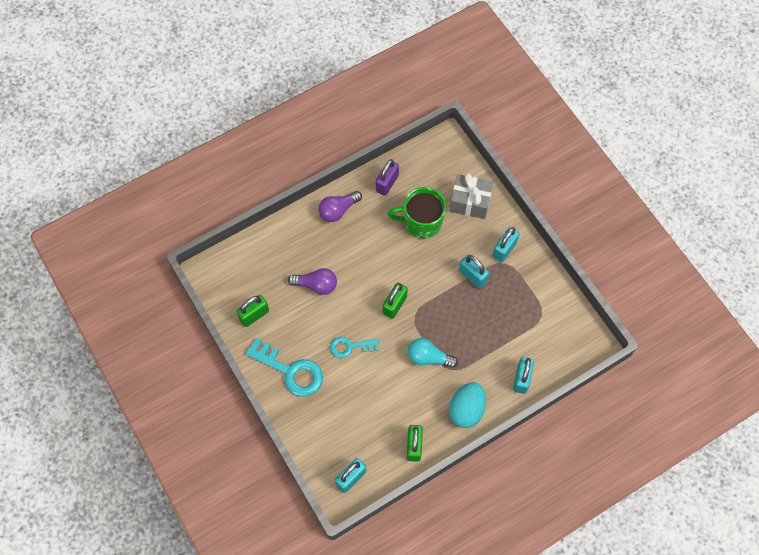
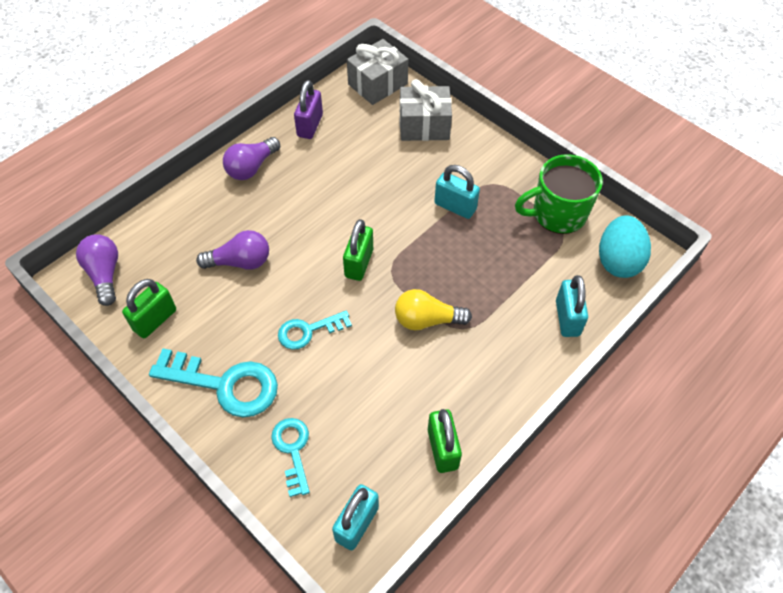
camera: 15 degrees left, 10 degrees down
green mug [388,187,446,239] -> green mug moved to [515,154,603,234]
turquoise light bulb [408,338,458,368] -> yellow light bulb [395,289,472,331]
turquoise egg [449,382,486,428] -> turquoise egg moved to [599,215,651,278]
turquoise padlock [492,227,520,262] -> none
none -> purple light bulb [76,234,118,306]
none -> turquoise key [271,418,310,497]
none -> grey gift [347,39,408,105]

